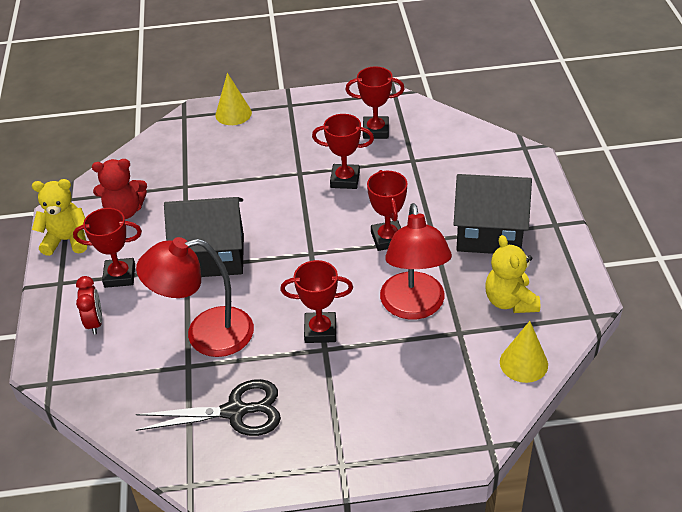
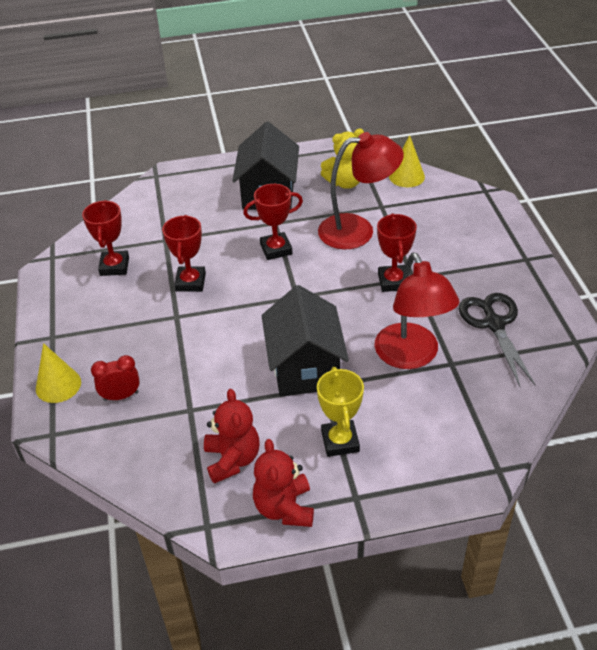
camera: 95 degrees left, 0 degrees up
yellow teddy bear [32,179,87,256] -> red teddy bear [253,439,314,527]
red trophy [73,208,142,288] -> yellow trophy [317,367,364,457]
red clock [76,276,102,335] -> red clock moved to [91,355,140,401]

